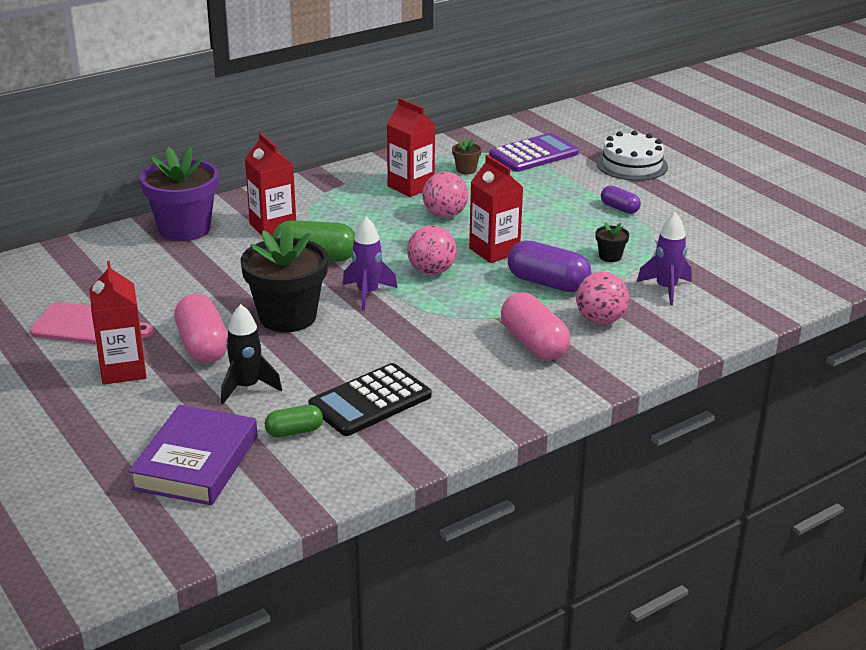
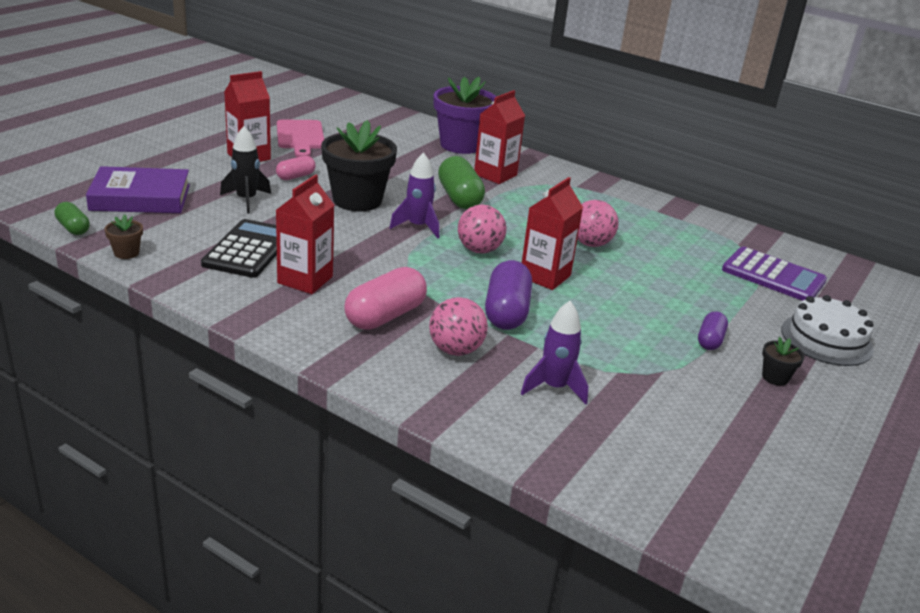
camera: 65 degrees right, 0 degrees up
pink capsule [174,294,228,363] -> pink capsule [276,156,316,180], size x0.56
green capsule [265,405,323,437] -> green capsule moved to [54,202,90,235]
black calculator [308,363,432,436] -> black calculator turned 75 degrees clockwise [201,219,277,278]
red carton [387,98,435,197] -> red carton moved to [276,174,334,294]
brown flower pot [452,137,482,175] -> brown flower pot moved to [104,214,143,259]
black flower pot [596,222,629,262] -> black flower pot moved to [762,337,805,386]

